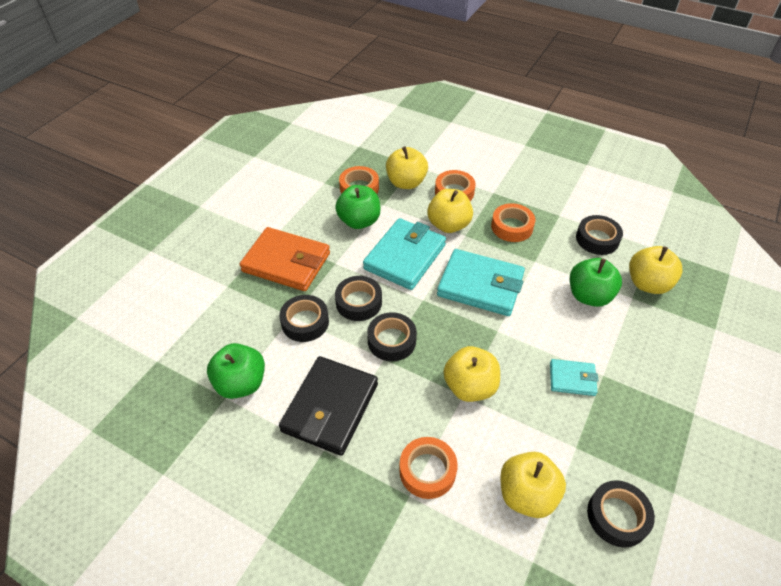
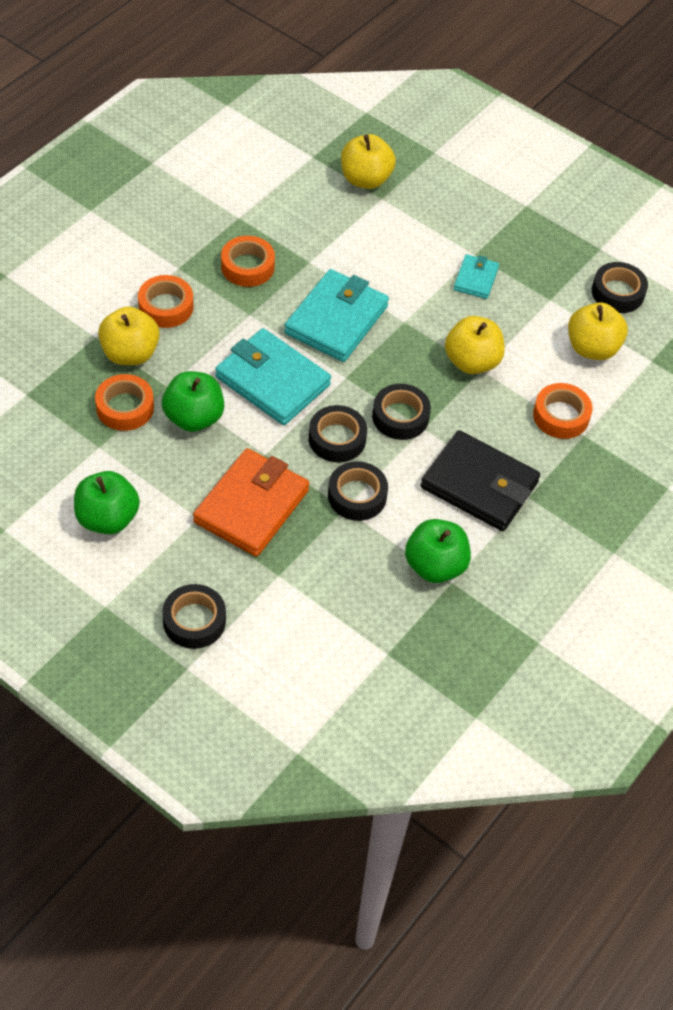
camera: 85 degrees left, 5 degrees up
yellow apple [427,189,473,233] -> none
green apple [570,258,622,307] -> green apple moved to [74,471,140,534]
black tape [576,215,623,255] -> black tape moved to [162,584,226,649]

